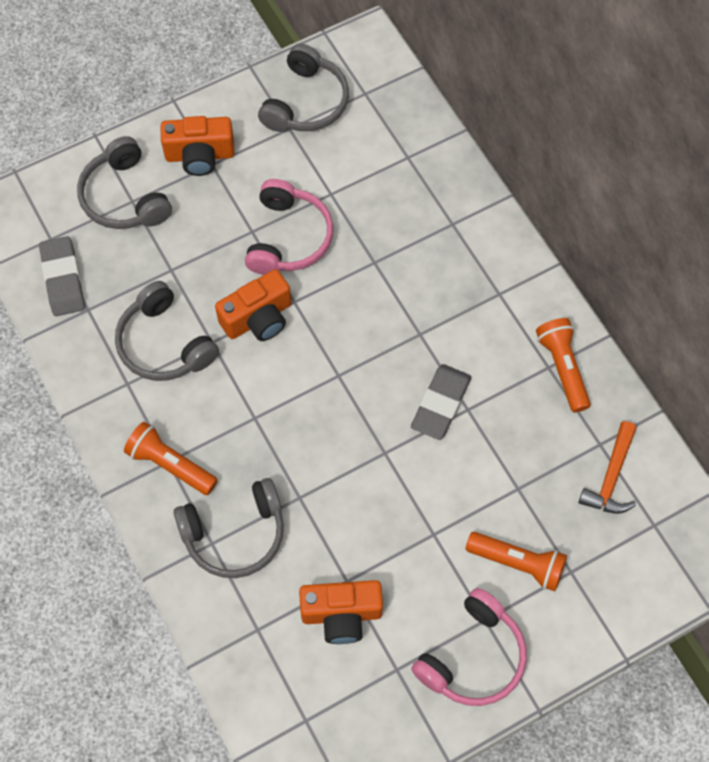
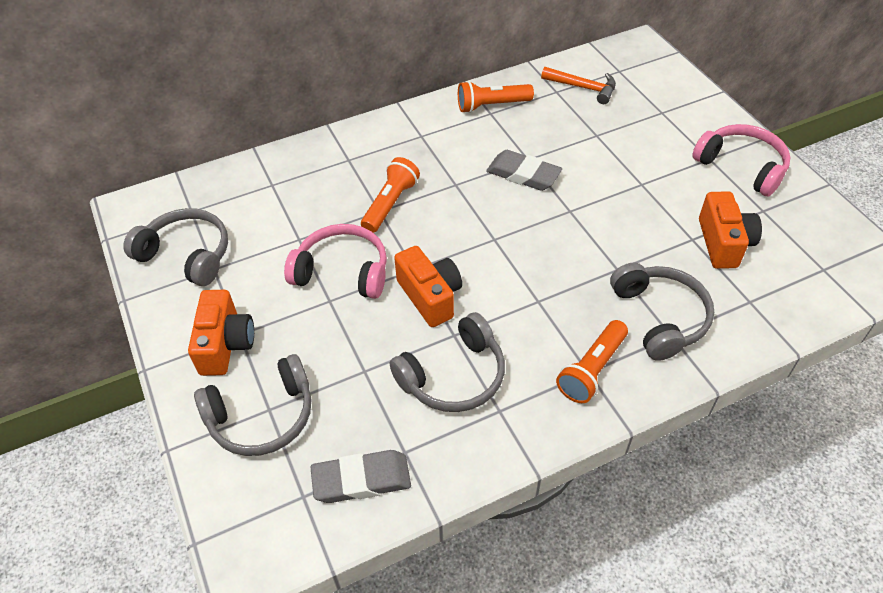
camera: 85 degrees left, 15 degrees down
orange flashlight [466,532,567,591] -> orange flashlight moved to [361,157,420,233]

